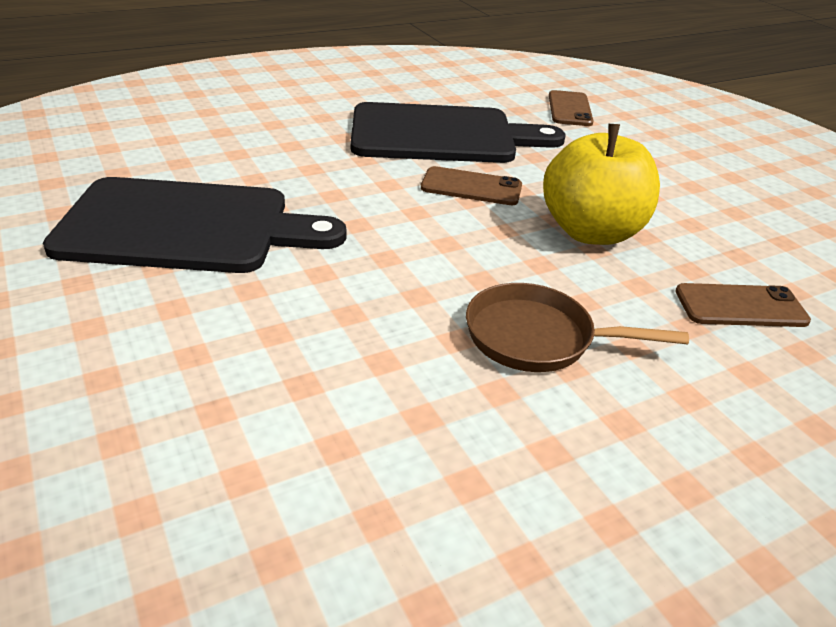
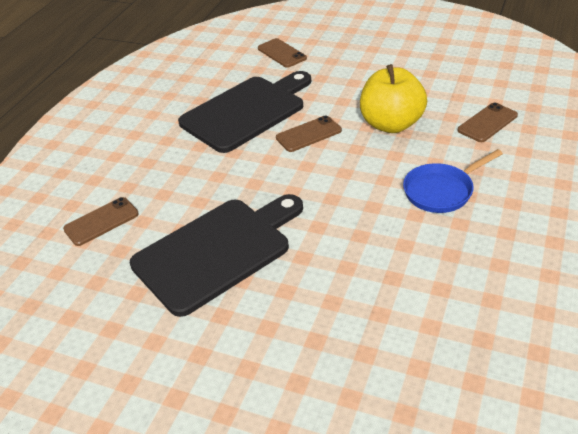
camera: 35 degrees left, 5 degrees up
brown pan [466,283,689,372] -> blue pan [403,149,503,213]
none -> brown phone [63,197,139,246]

